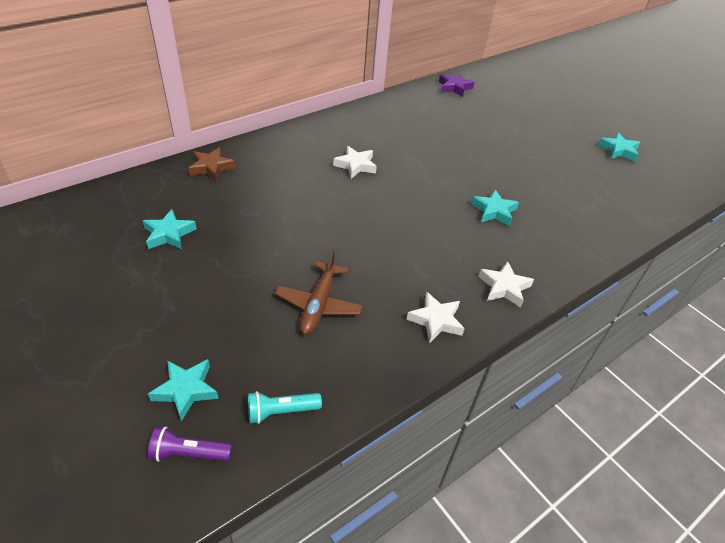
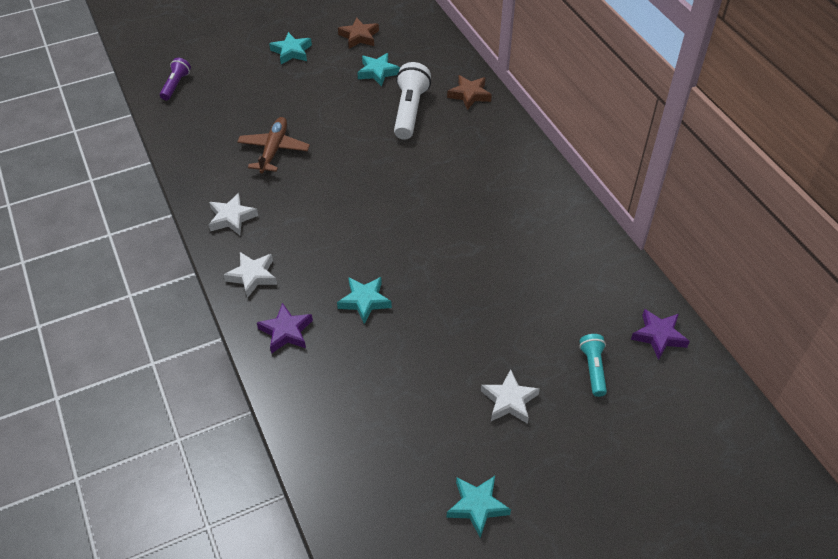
camera: 105 degrees right, 5 degrees up
turquoise star [148,359,219,422] -> turquoise star moved to [269,32,312,64]
turquoise flashlight [248,391,322,424] -> turquoise flashlight moved to [579,334,607,397]
brown plane [275,250,363,335] -> brown plane turned 75 degrees clockwise [237,117,310,173]
white star [333,146,377,179] -> white star moved to [481,369,540,424]
none -> purple star [257,303,313,354]
none -> brown star [338,17,379,48]
none -> white flashlight [394,62,431,140]

